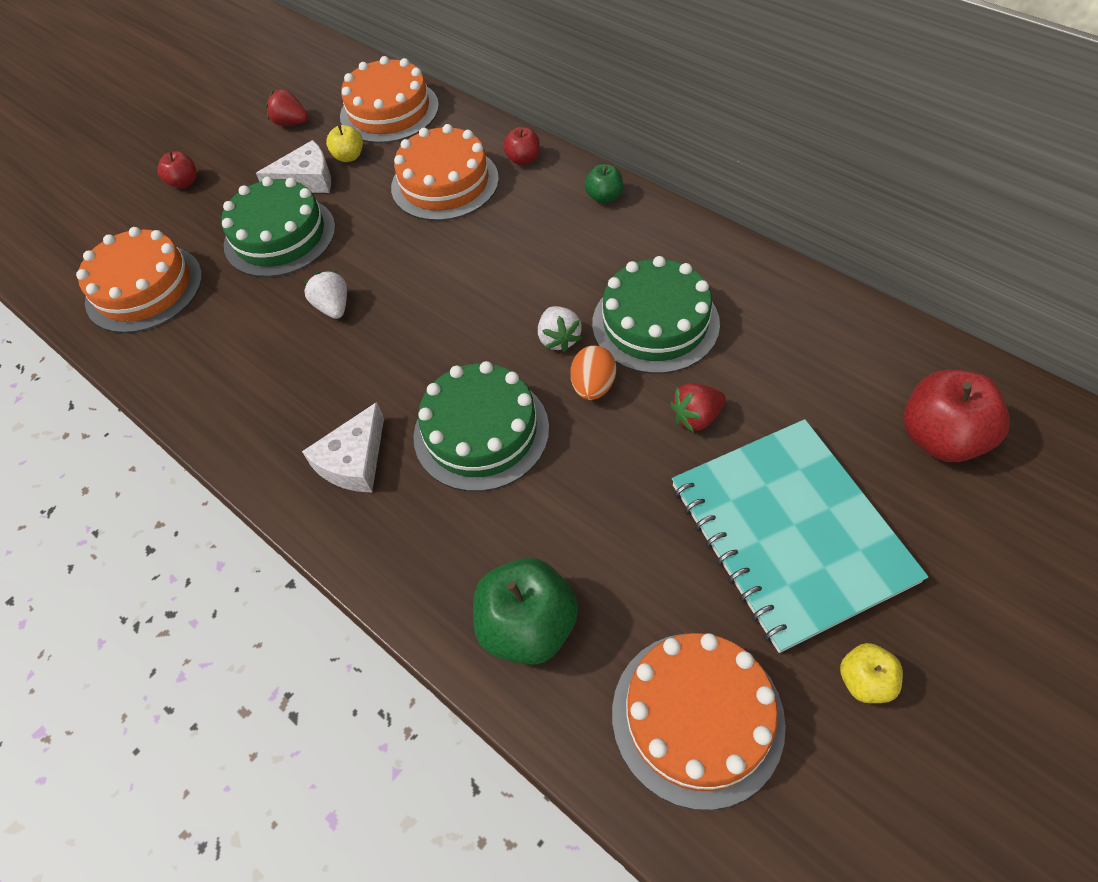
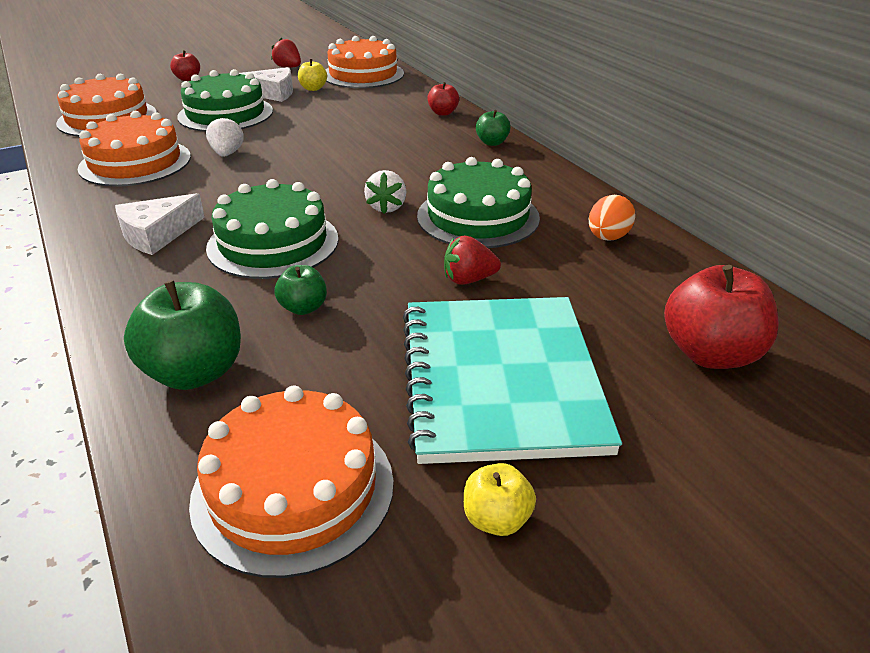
camera: 15 degrees right, 20 degrees down
orange cake [391,124,499,221] -> orange cake moved to [78,111,191,187]
orange egg [571,346,616,400] -> orange egg moved to [589,195,636,241]
none -> green apple [274,265,327,315]

